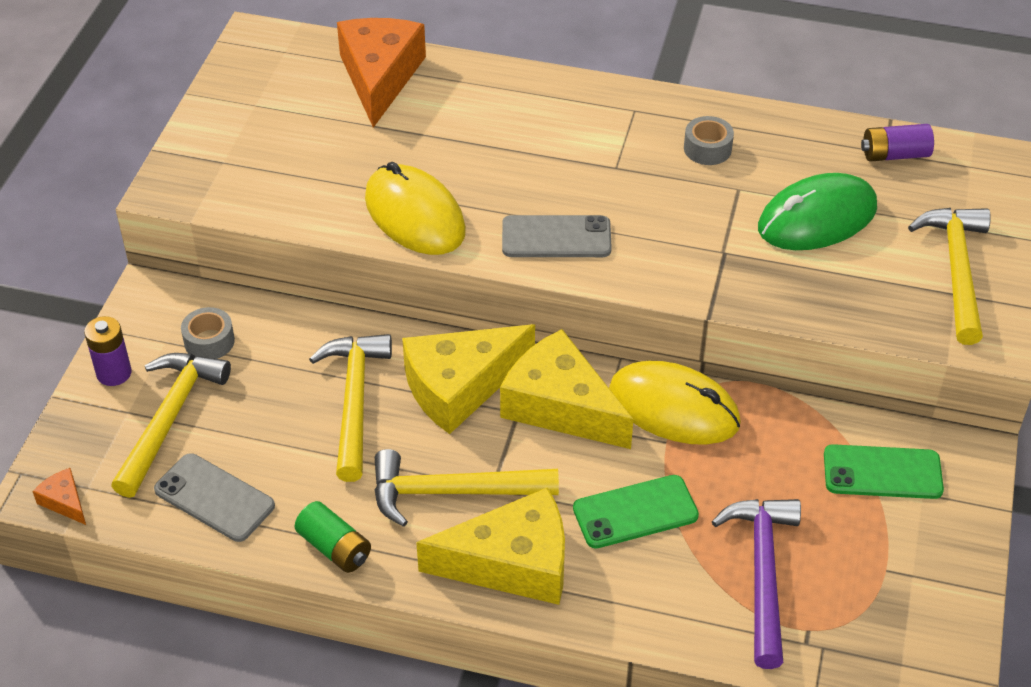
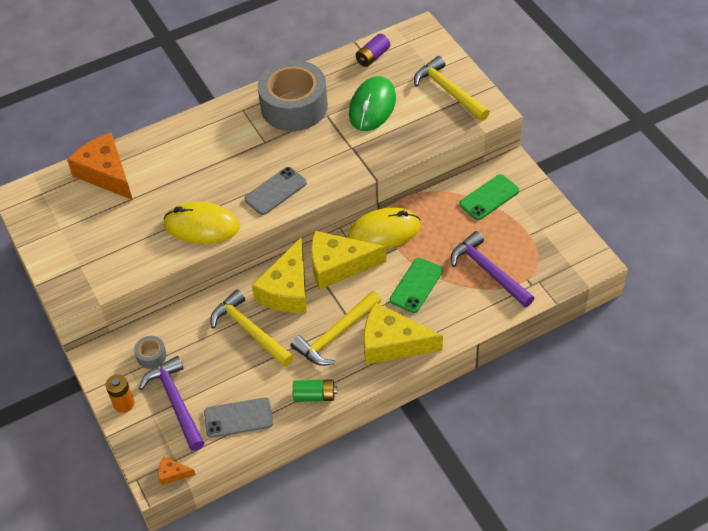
camera: 40 degrees left, 5 degrees up
purple battery [84,316,132,386] -> orange battery [106,374,135,413]
yellow hammer [111,353,231,498] -> purple hammer [139,356,204,451]
yellow cheese [416,487,565,605] -> yellow cheese turned 120 degrees counterclockwise [364,302,443,365]
grey tape [684,116,734,165] -> grey tape [258,60,328,131], size x2.50

